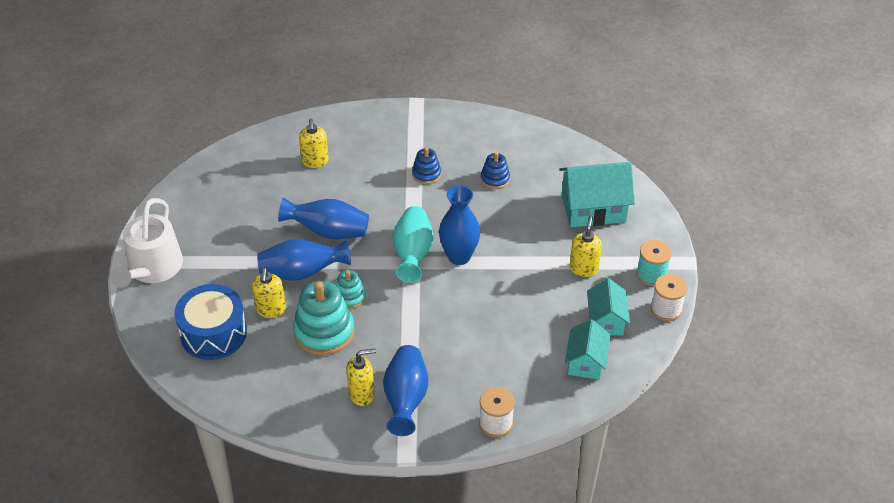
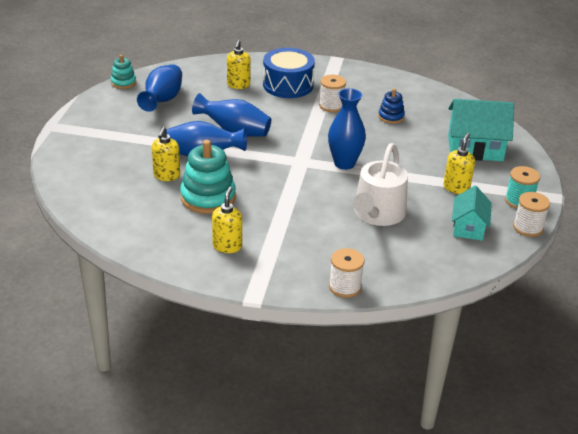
camera: 10 degrees right, 10 degrees down
white watering can [111,198,183,288] -> white watering can moved to [353,143,408,226]
blue drum [175,284,247,360] -> blue drum moved to [263,48,315,98]
turquoise stacking toy [336,270,366,309] -> turquoise stacking toy moved to [110,55,136,89]
yellow soap dispenser [346,348,376,406] -> yellow soap dispenser turned 75 degrees counterclockwise [212,187,242,253]
blue vase [383,345,428,436] -> blue vase moved to [137,64,182,112]
turquoise vase [392,206,433,283] -> none
blue stacking toy [412,147,441,184] -> white spool [319,75,346,112]
turquoise house [565,319,611,380] -> none

